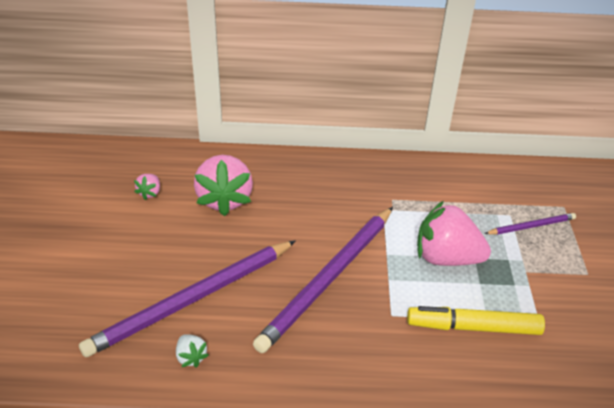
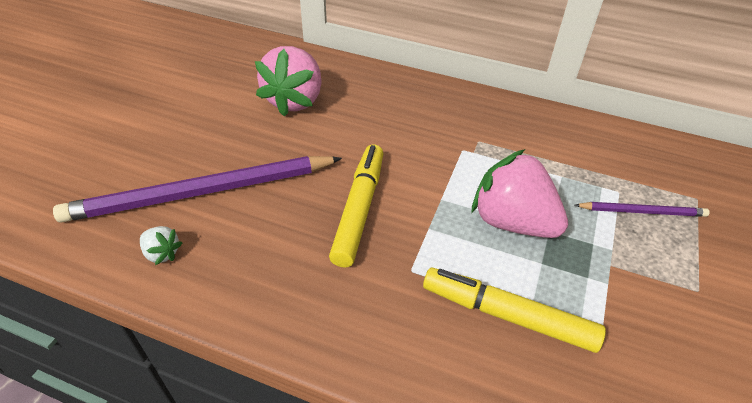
camera: 20 degrees right, 5 degrees up
pink strawberry [134,174,160,200] -> none
white strawberry [176,334,209,368] -> white strawberry turned 45 degrees counterclockwise [140,226,182,265]
purple pencil [253,207,393,353] -> yellow marker [329,145,383,268]

